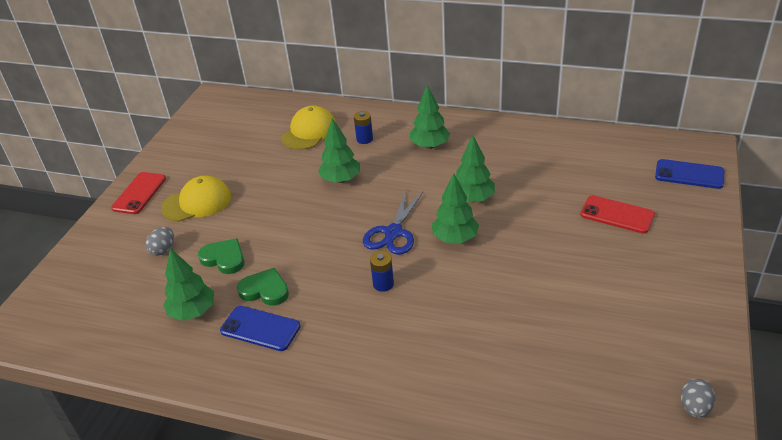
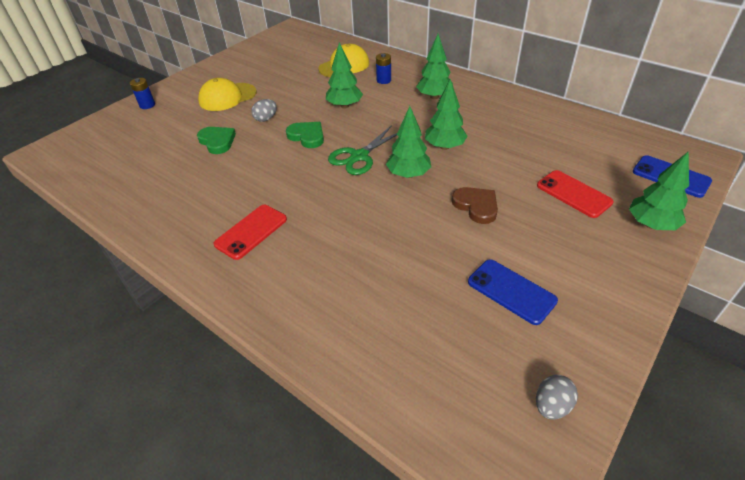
camera: 20 degrees right, 5 degrees up
red phone [111,172,166,214] -> red phone moved to [213,205,287,260]
grey egg [145,227,174,256] -> grey egg moved to [251,99,277,122]
yellow cap [161,176,231,222] -> yellow cap turned 150 degrees clockwise [198,78,257,111]
green tree [163,248,214,321] -> green tree moved to [629,151,689,230]
blue phone [220,306,301,351] -> blue phone moved to [468,259,558,325]
green heart [237,268,289,306] -> green heart moved to [286,122,324,148]
blue scissors [363,191,424,255] -> green scissors [328,125,397,175]
blue battery [370,251,394,292] -> blue battery moved to [130,78,155,109]
none -> brown heart [452,187,498,224]

